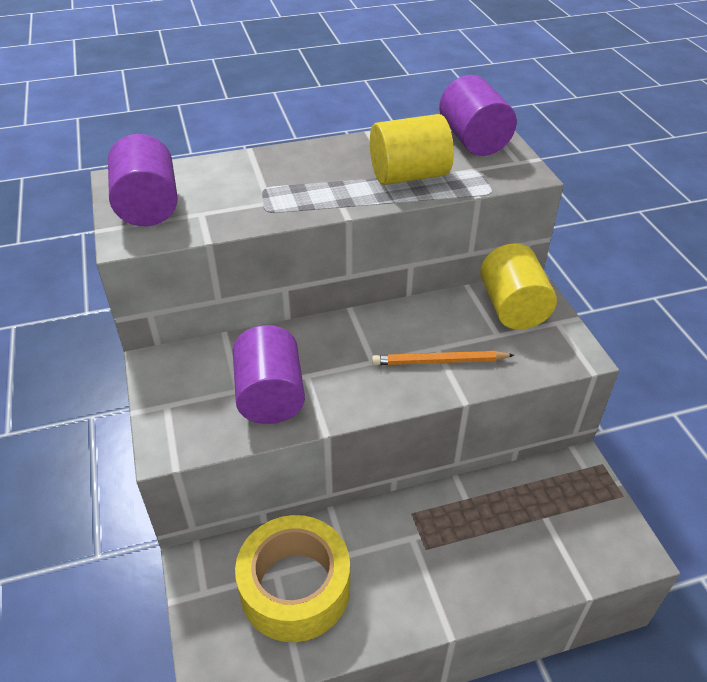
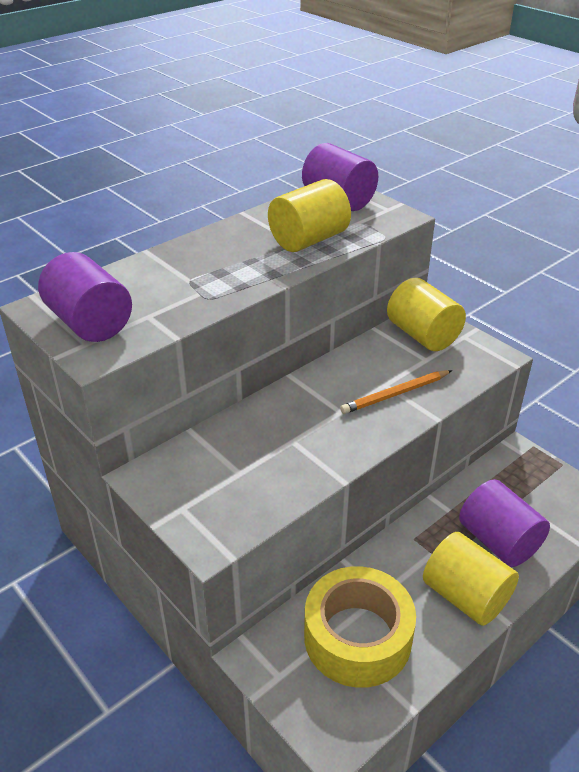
camera: 25 degrees left, 5 degrees down
purple cylinder [233,325,305,424] -> purple cylinder moved to [459,479,550,567]
none -> yellow cylinder [423,532,519,626]

